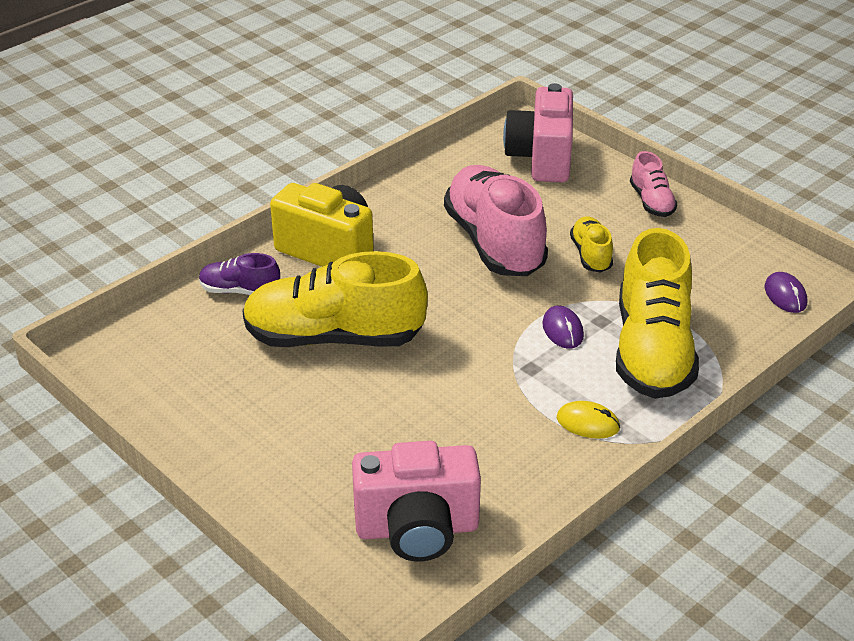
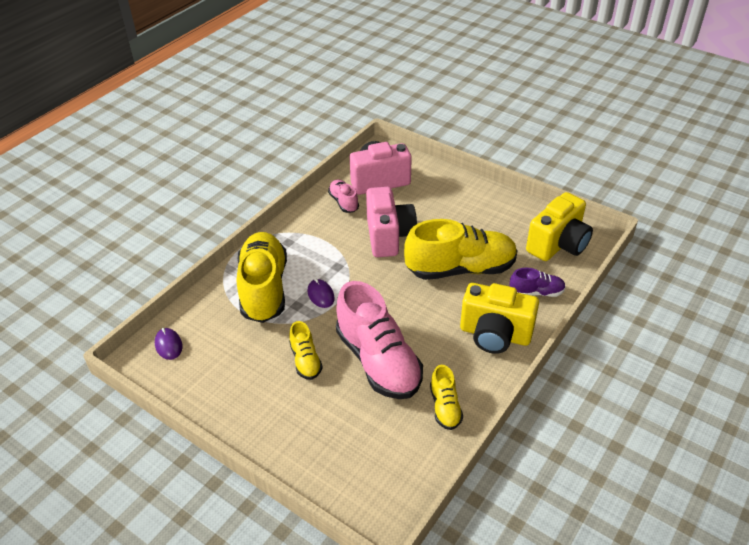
camera: 170 degrees right, 5 degrees up
pink camera [503,83,573,182] -> pink camera moved to [366,187,417,257]
yellow mouse [557,401,620,439] -> none
pink shoe [630,151,678,217] -> pink shoe moved to [328,179,359,213]
none -> yellow shoe [430,365,463,430]
none -> yellow camera [526,192,593,261]

